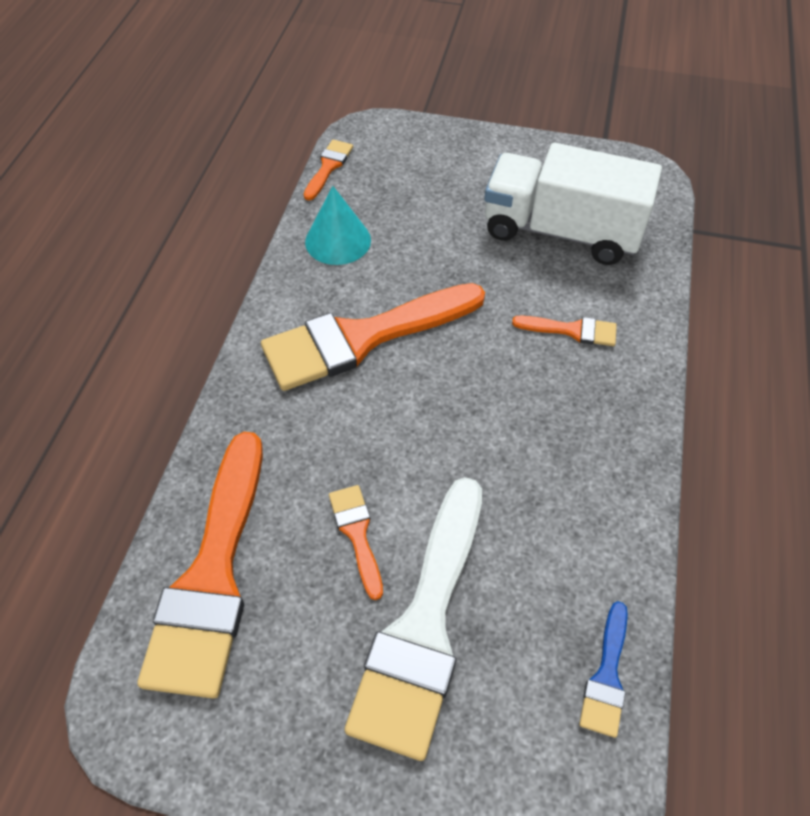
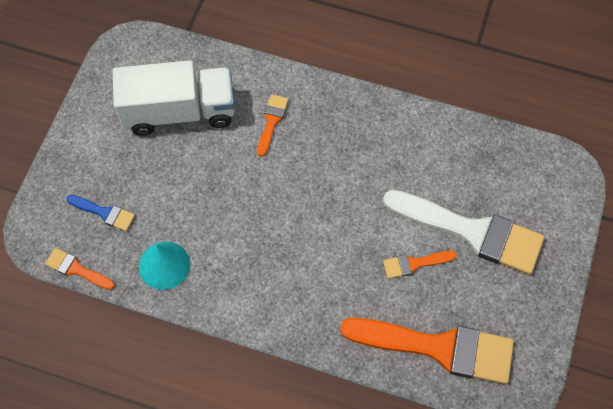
camera: 85 degrees left, 10 degrees up
orange brush [261,283,485,391] -> none
white truck [484,143,662,265] -> white truck turned 120 degrees counterclockwise [113,60,234,136]
blue brush [579,601,628,738] -> blue brush moved to [66,195,135,231]

